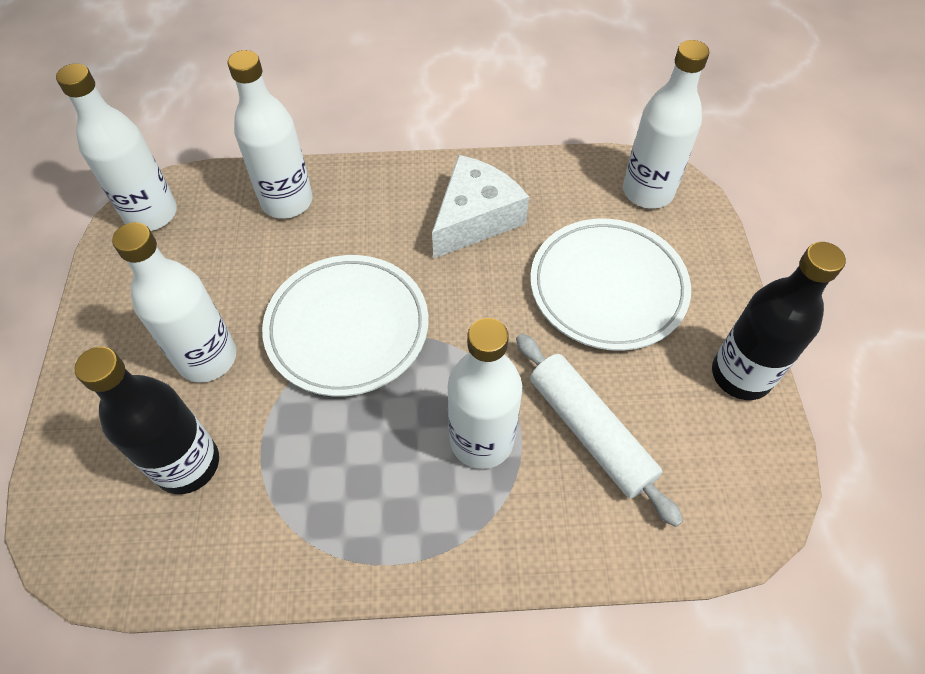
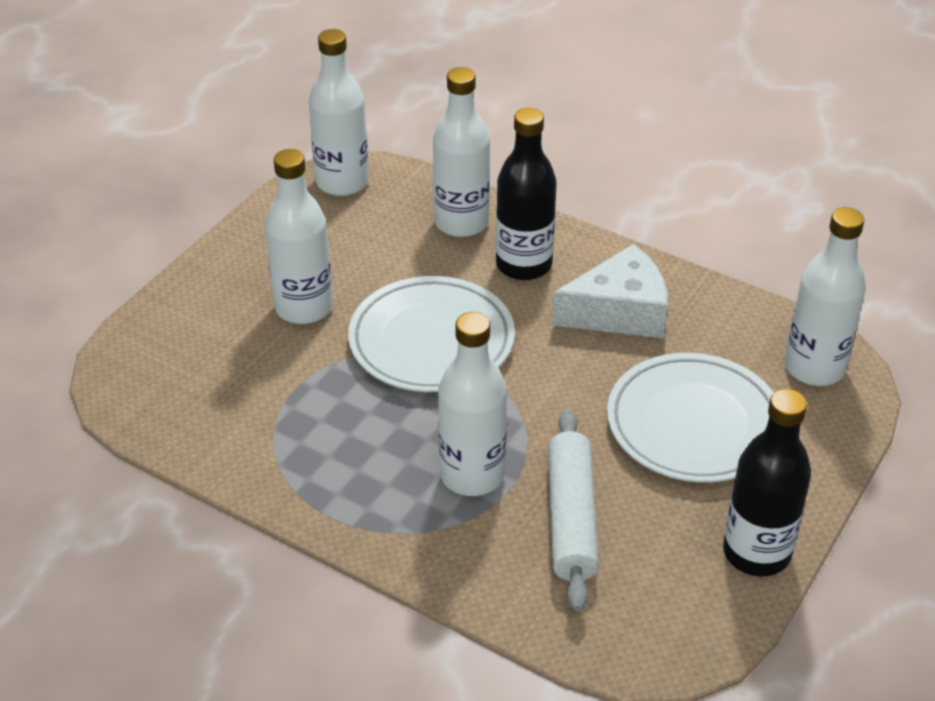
camera: 35 degrees right, 15 degrees down
black bottle [74,346,219,494] -> black bottle moved to [496,108,557,280]

